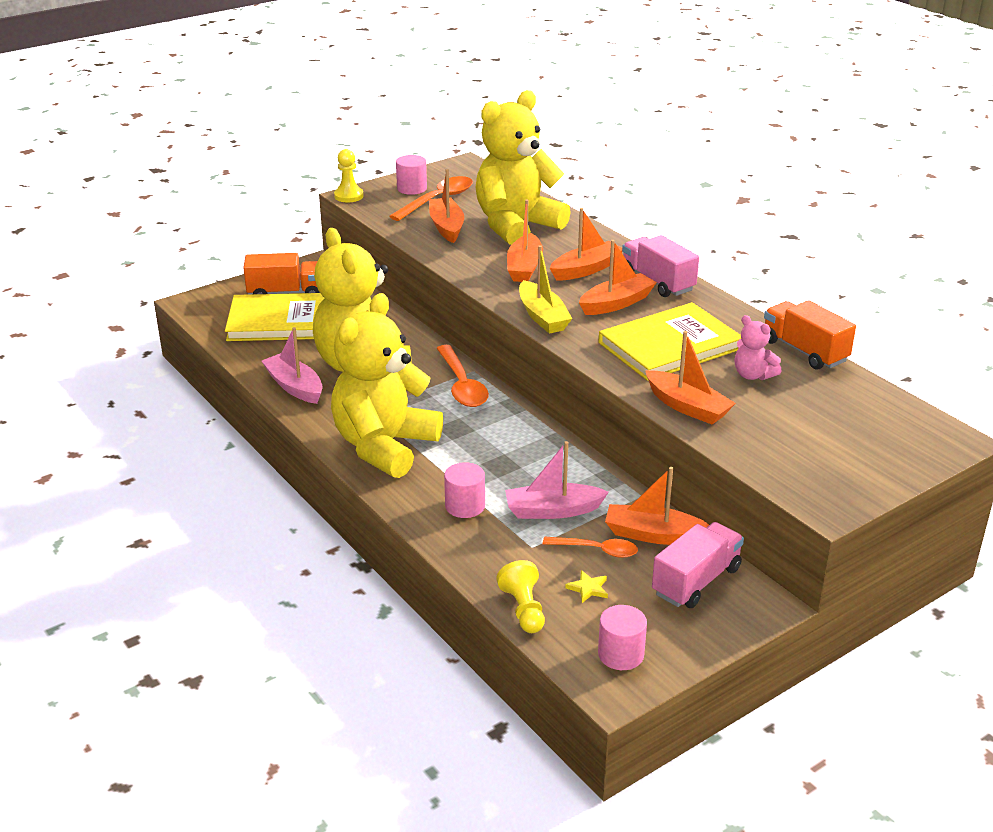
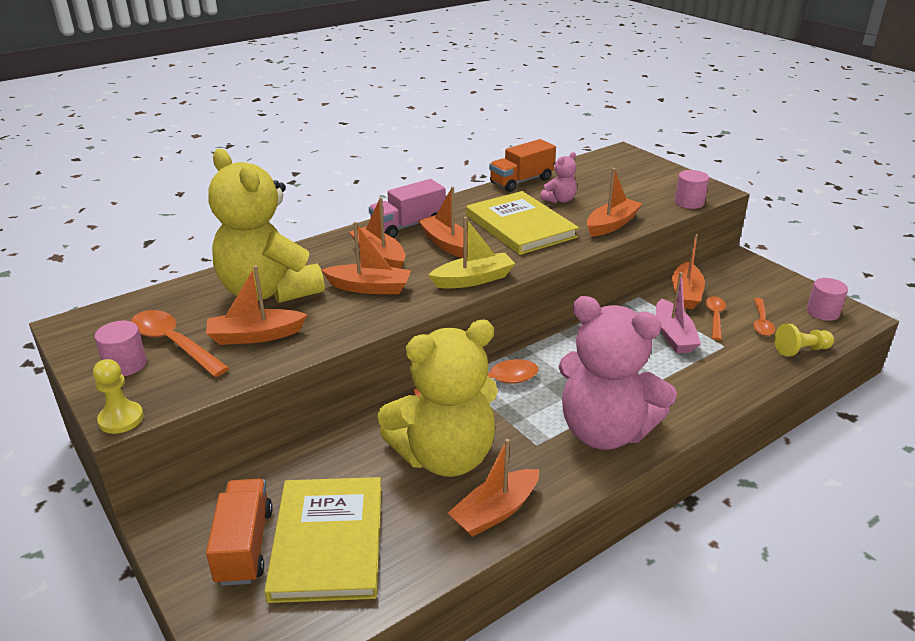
camera: 90 degrees left, 0 degrees up
pink boat [262,327,323,404] -> orange boat [448,439,539,537]
yellow teddy bear [331,293,443,478] -> pink teddy bear [559,296,677,450]
pink cylinder [444,462,485,518] -> pink cylinder moved to [675,170,709,209]
yellow star [565,570,608,603] -> orange spoon [753,298,775,336]
pink truck [652,522,744,608] -> none

